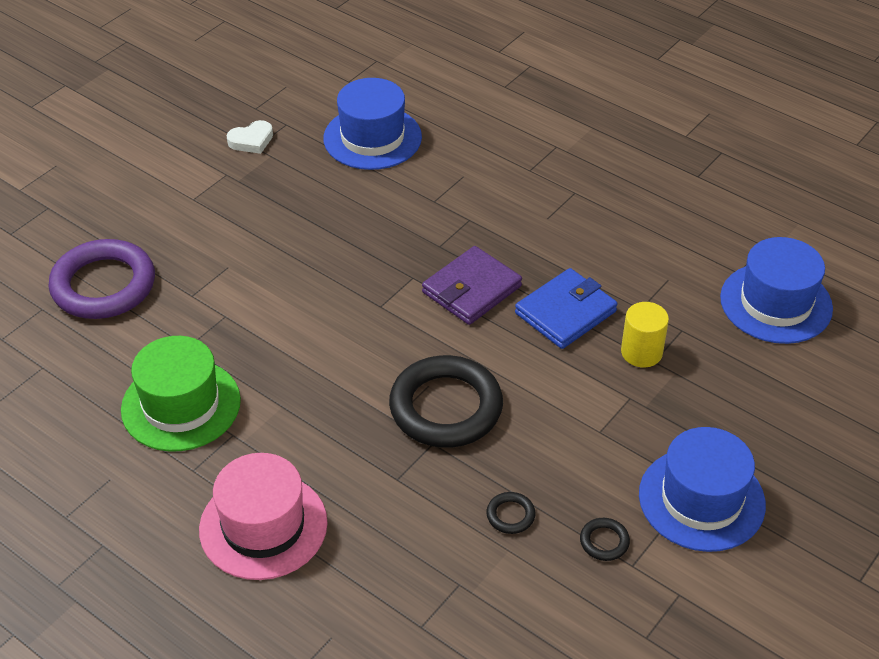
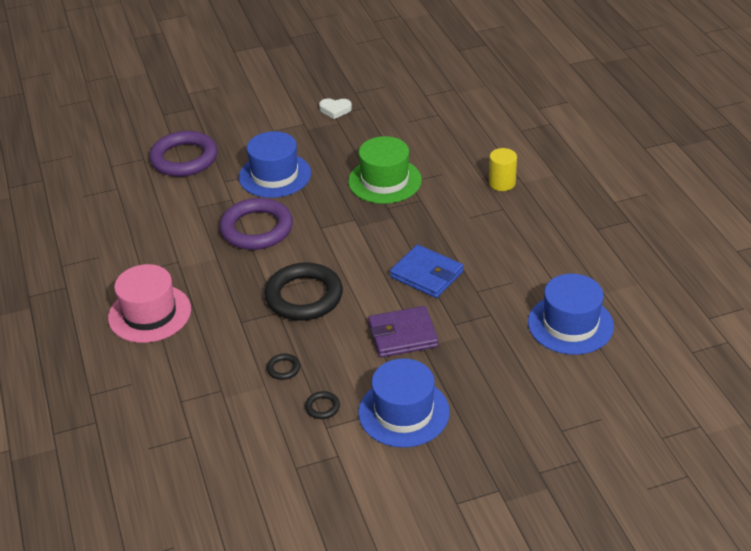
camera: 35 degrees right, 5 degrees down
green hat [121,336,241,452] -> green hat moved to [348,136,422,204]
blue hat [323,78,422,170] -> blue hat moved to [239,131,311,198]
purple wallet [422,246,522,325] -> purple wallet moved to [368,306,439,358]
blue wallet [515,268,617,349] -> blue wallet turned 45 degrees clockwise [390,244,463,298]
yellow cylinder [621,302,669,368] -> yellow cylinder moved to [489,148,517,191]
none -> purple ring [220,198,293,250]

